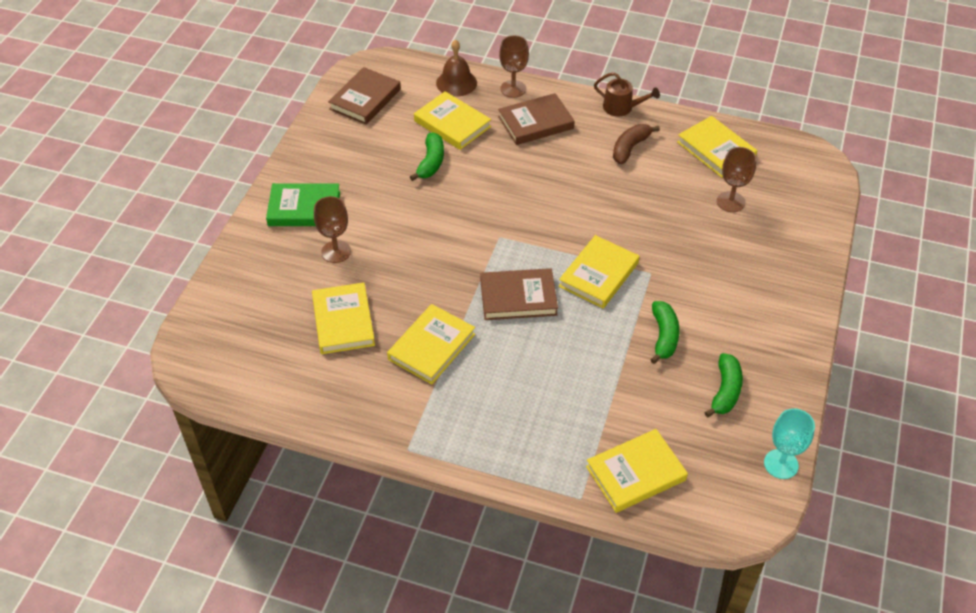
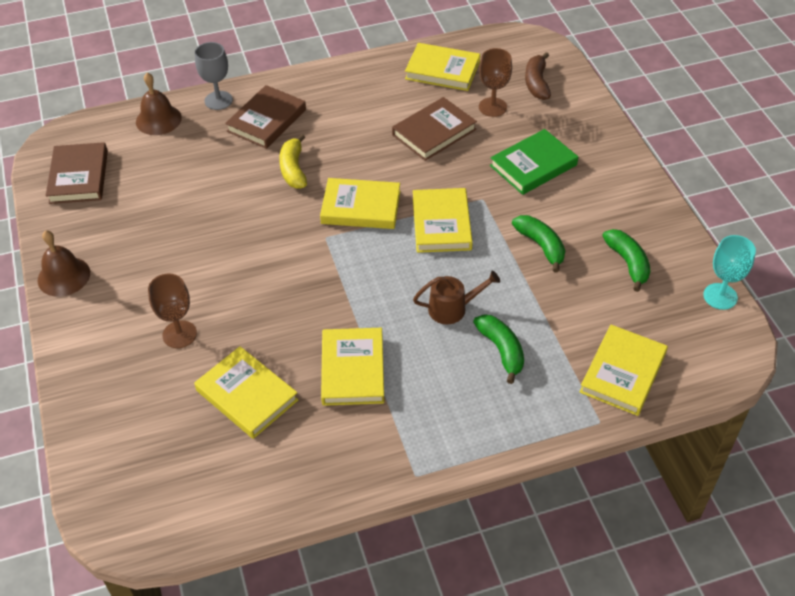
camera: 35 degrees left, 0 degrees up
green book [266,183,340,226] -> green book moved to [490,129,578,195]
green banana [410,132,444,181] -> green banana moved to [473,314,524,384]
yellow book [414,91,491,150] -> yellow book moved to [320,178,400,229]
brown book [480,268,558,320] -> brown book moved to [392,97,477,161]
brown goblet [499,35,529,98] -> grey goblet [195,42,233,110]
brown watering can [594,72,660,116] -> brown watering can moved to [413,271,500,324]
brown banana [613,124,660,164] -> brown banana moved to [525,52,551,100]
none -> brown bell [38,230,90,297]
none -> yellow banana [279,134,307,189]

